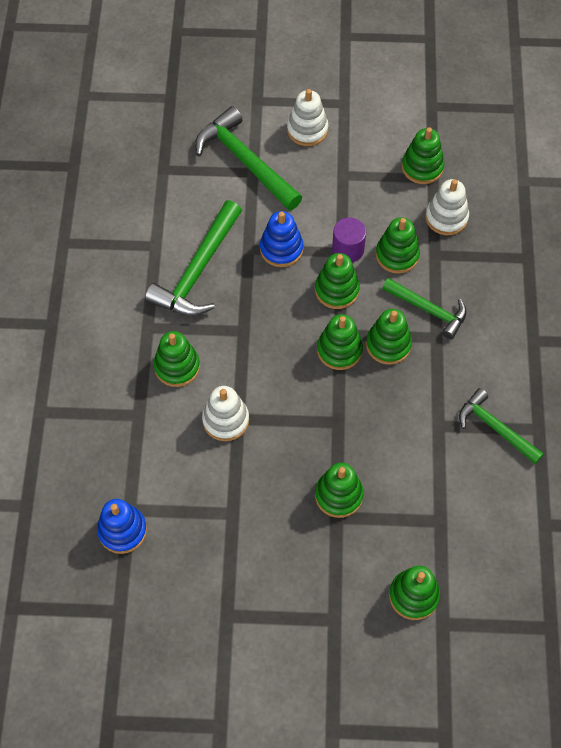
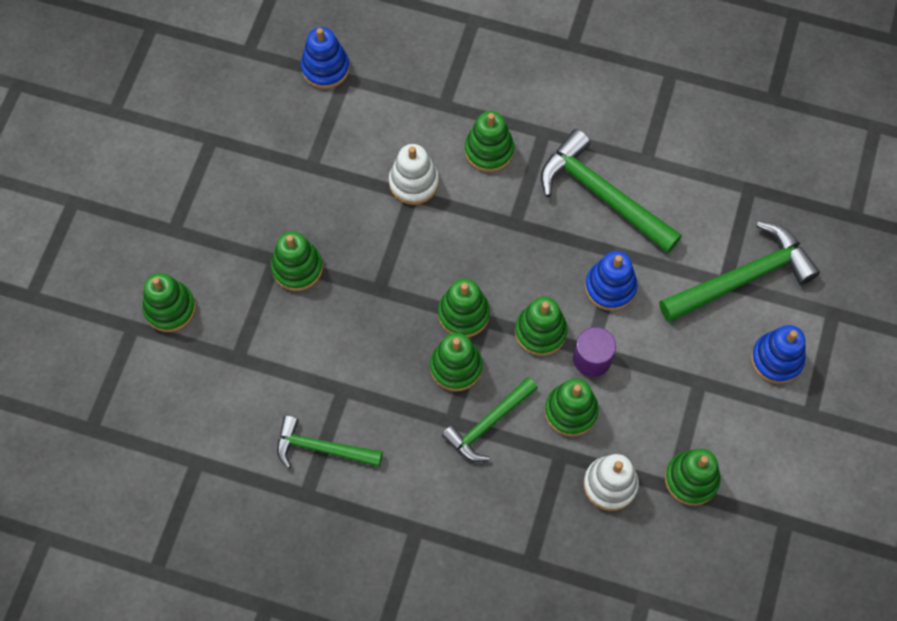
camera: 105 degrees right, 5 degrees up
white stacking toy [287,89,328,146] -> blue stacking toy [751,325,806,384]
green hammer [459,388,544,464] -> green hammer turned 135 degrees counterclockwise [277,416,383,469]

